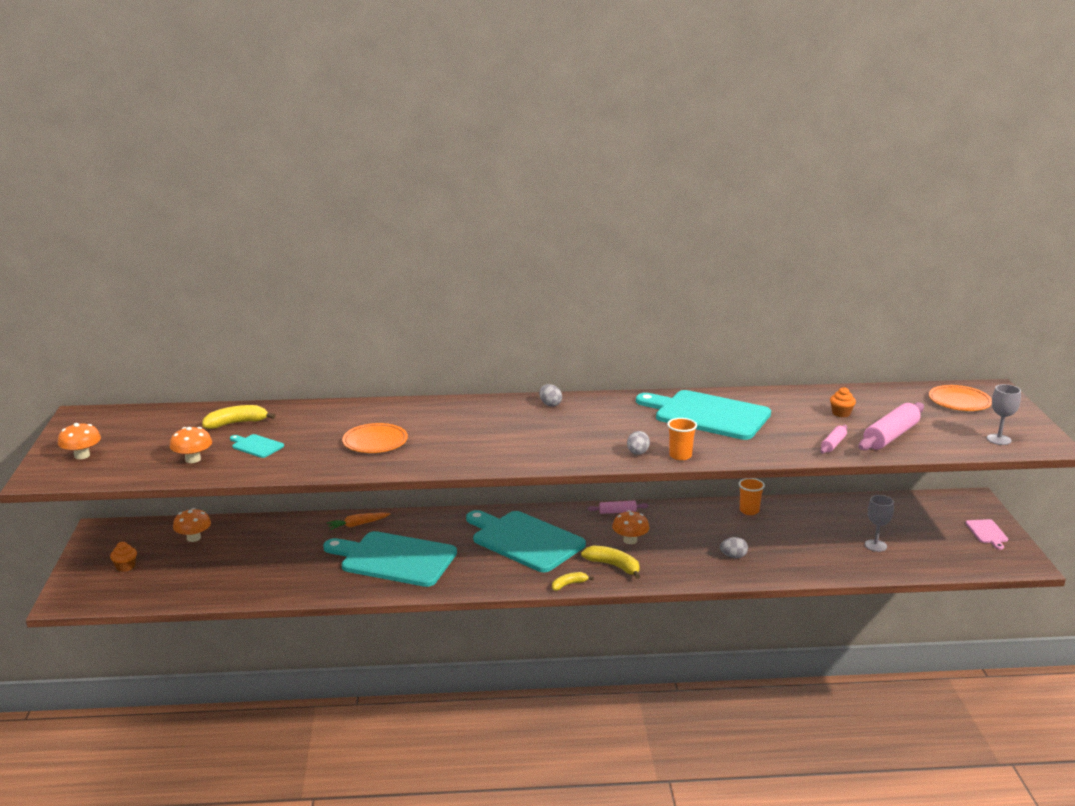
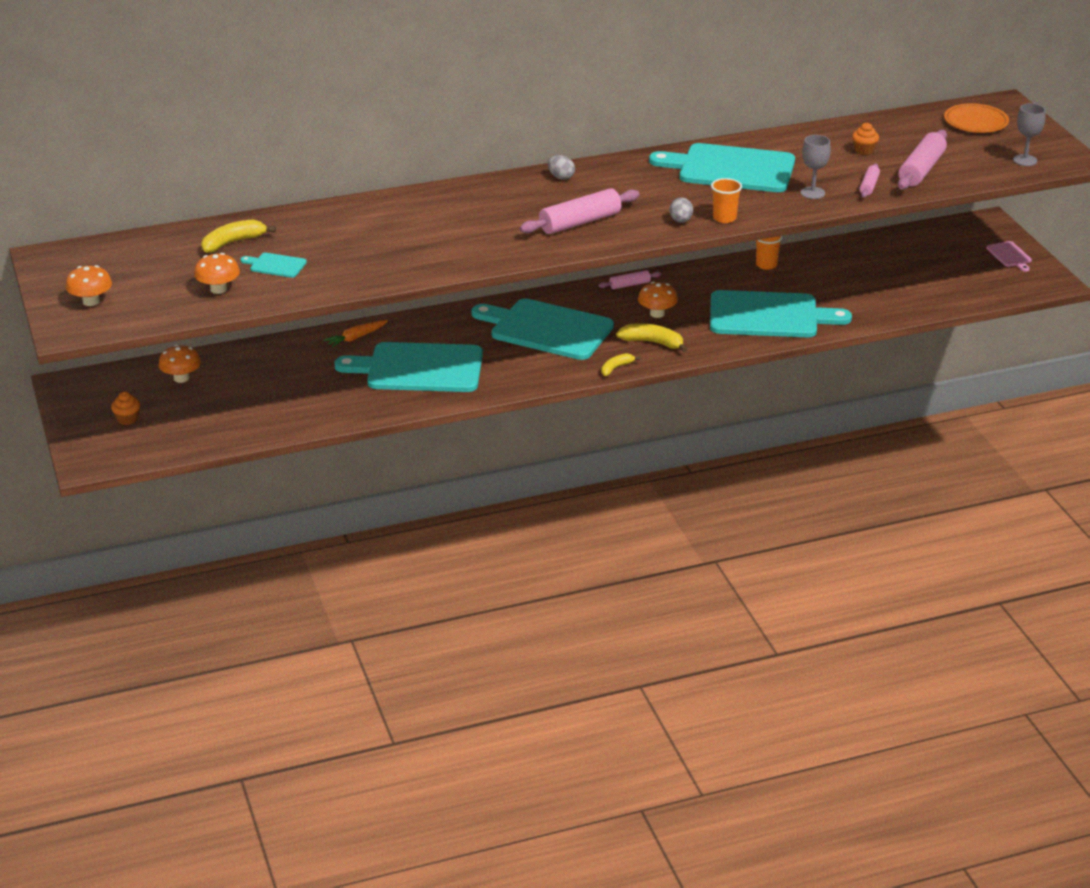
camera: 15 degrees left, 10 degrees up
orange plate [342,423,408,453] -> none
grey egg [720,537,748,558] -> turquoise cutting board [710,290,852,337]
grey goblet [865,495,894,552] -> grey goblet moved to [801,135,831,199]
none -> pink rolling pin [519,188,640,234]

